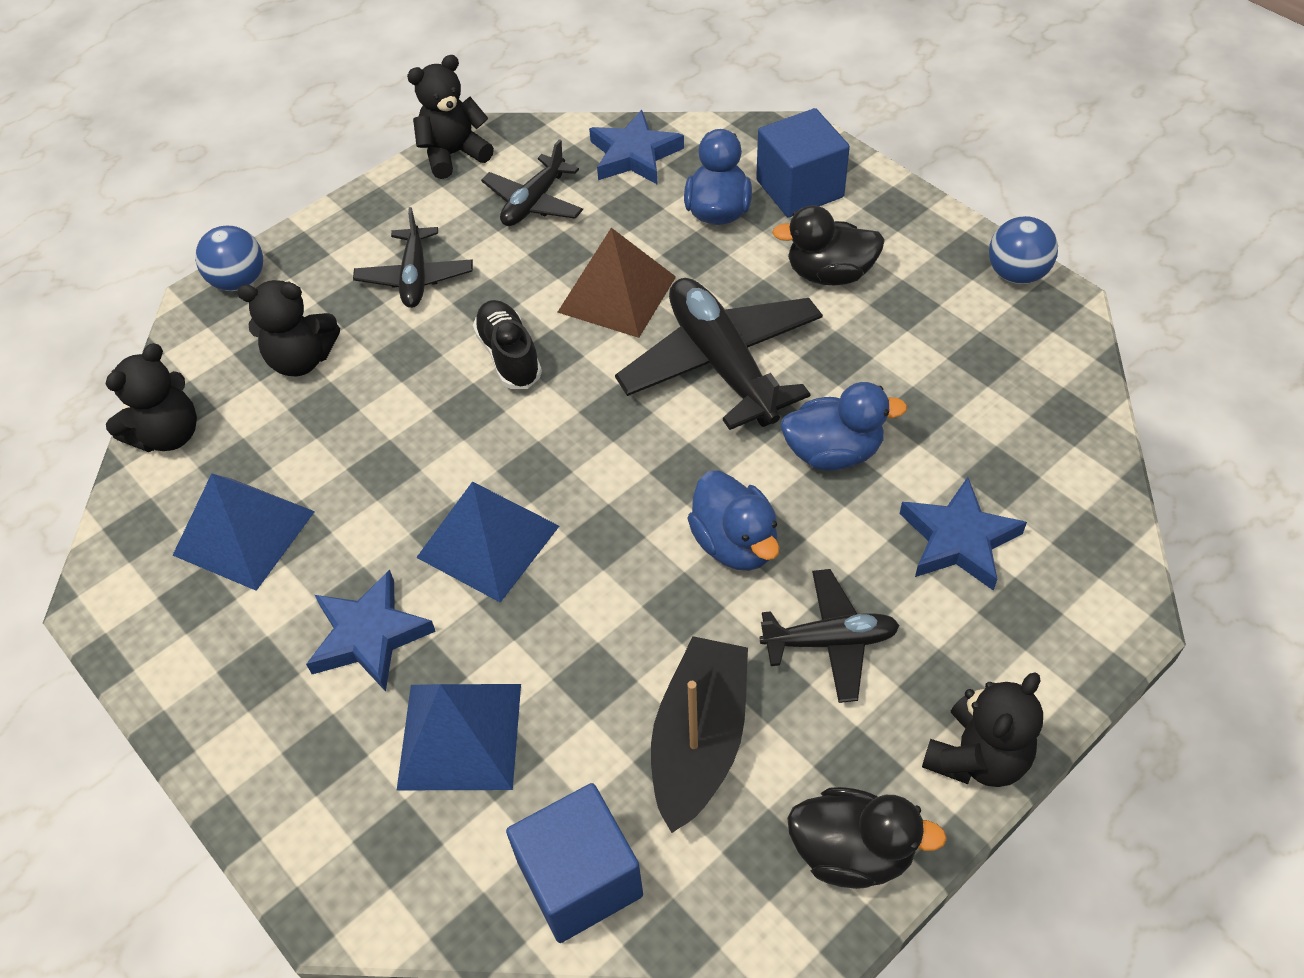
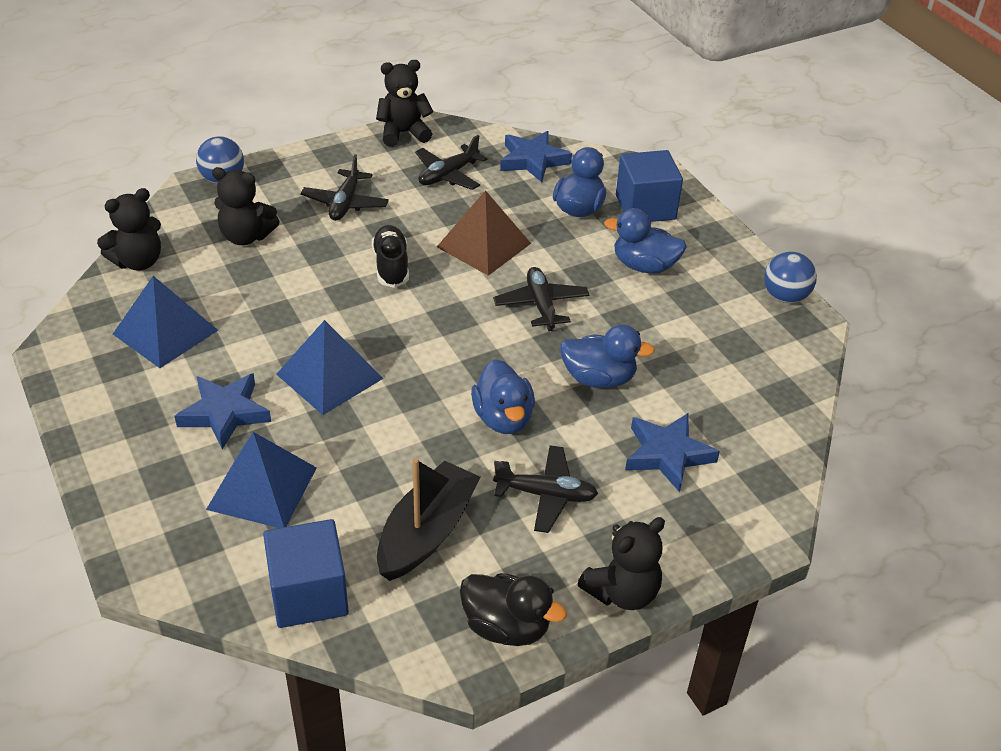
camera: 10 degrees right, 10 degrees down
black plane [615,278,823,430] -> black plane [493,267,589,331], size x0.58
black duck [772,205,885,285] -> blue duck [604,208,687,274]

